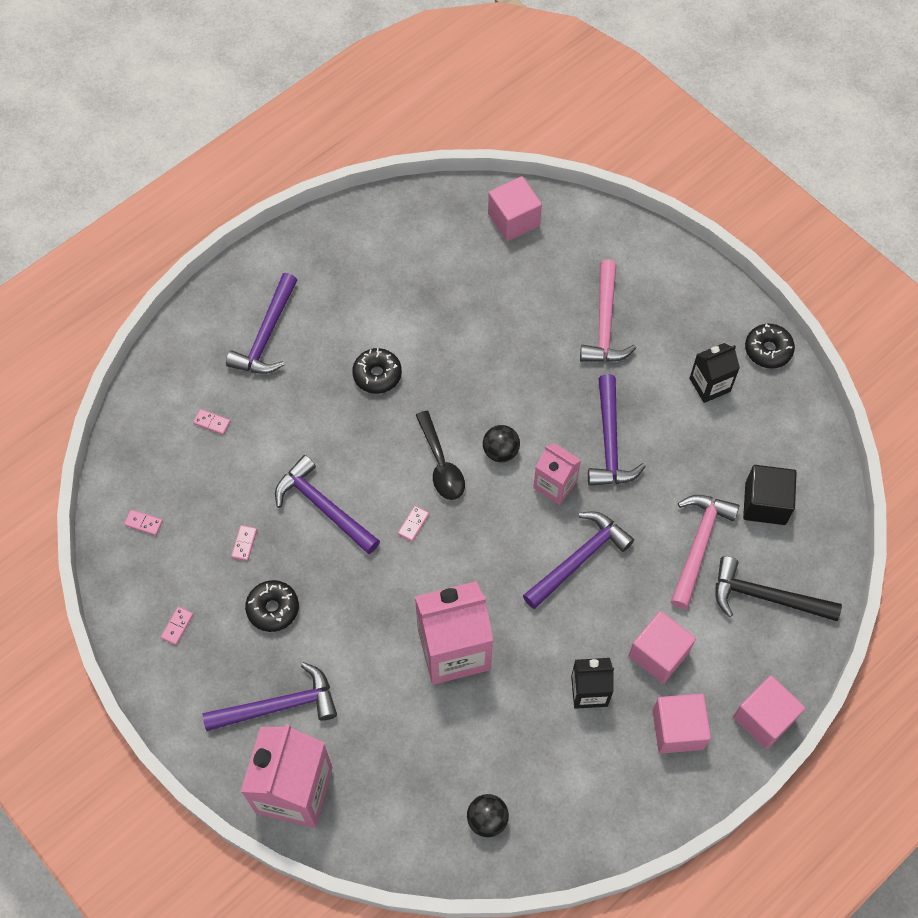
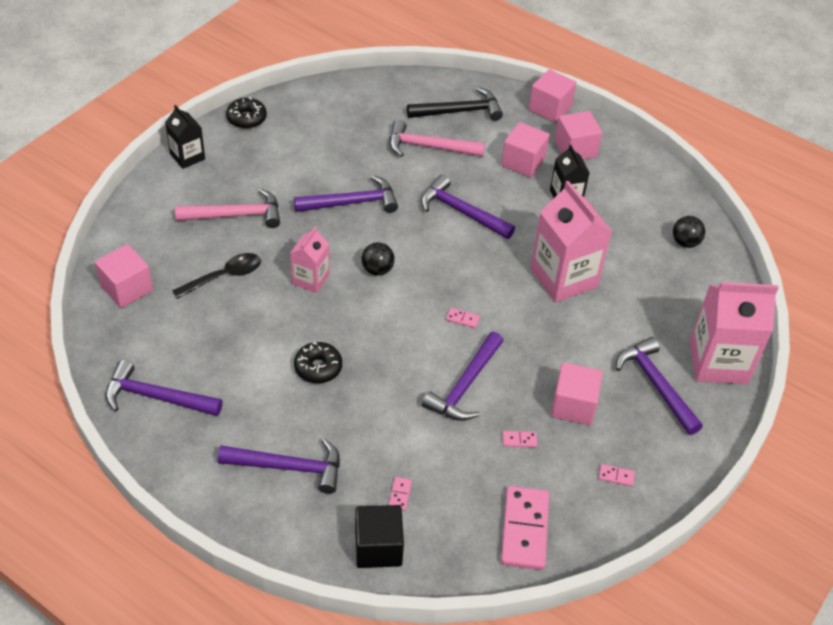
camera: 105 degrees left, 15 degrees down
pink domino [124,510,163,536] -> pink domino [501,486,549,570], size x2.41
black donut [245,580,299,632] -> pink cube [551,363,603,425]
black spoon [416,411,465,500] -> black spoon moved to [172,253,261,299]
pink carton [533,443,581,505] -> pink carton moved to [290,226,330,293]
black carton [689,343,740,403] -> black carton moved to [165,105,205,169]
black hammer [715,556,842,621] -> black hammer turned 105 degrees counterclockwise [407,87,503,121]
black cube [743,465,797,525] -> black cube moved to [355,505,404,568]
none -> purple hammer [106,360,223,416]

